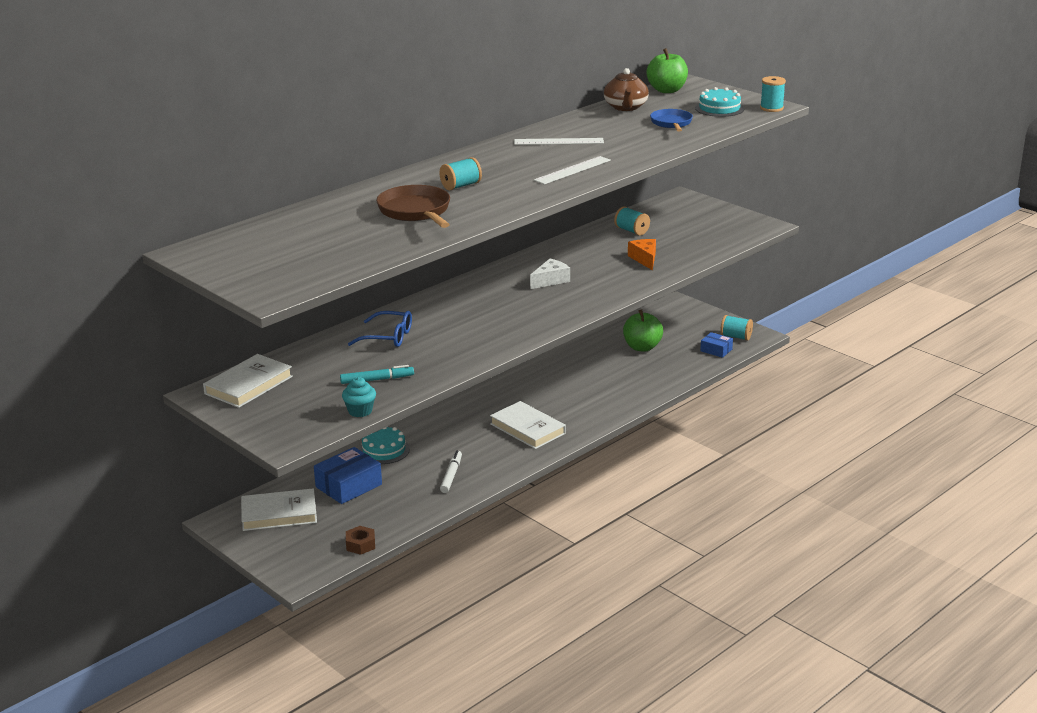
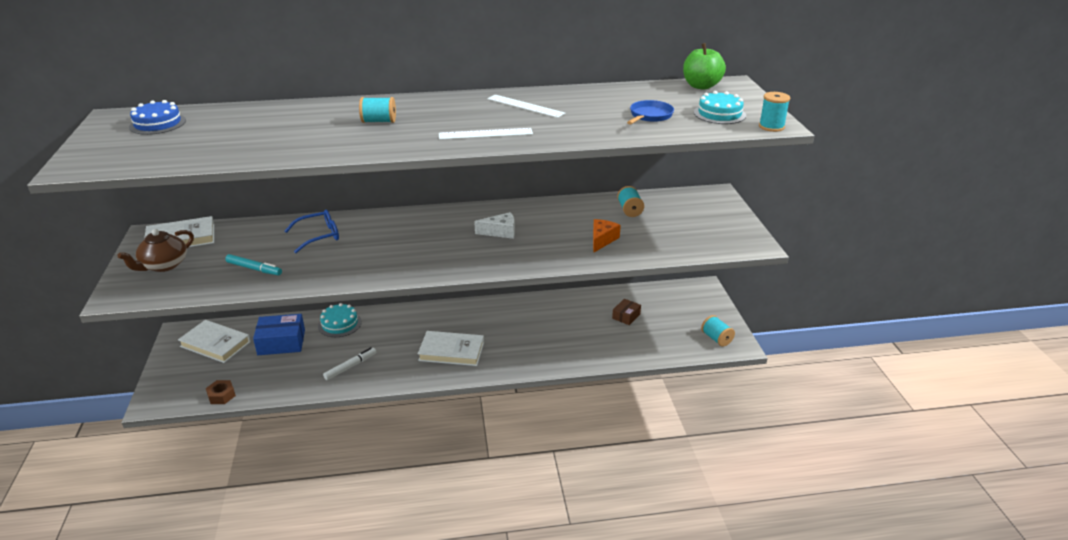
camera: 35 degrees right, 5 degrees up
turquoise cupcake [342,377,376,417] -> none
blue glasses [348,311,412,347] -> blue glasses turned 75 degrees counterclockwise [285,210,339,253]
brown pan [376,185,450,228] -> none
white book [490,401,566,449] -> white book turned 75 degrees counterclockwise [418,331,484,366]
brown teapot [604,68,649,111] -> brown teapot moved to [118,229,194,272]
green apple [623,309,663,352] -> brown box [612,299,641,325]
blue box [700,332,733,358] -> none
none -> blue cake [129,100,186,135]

